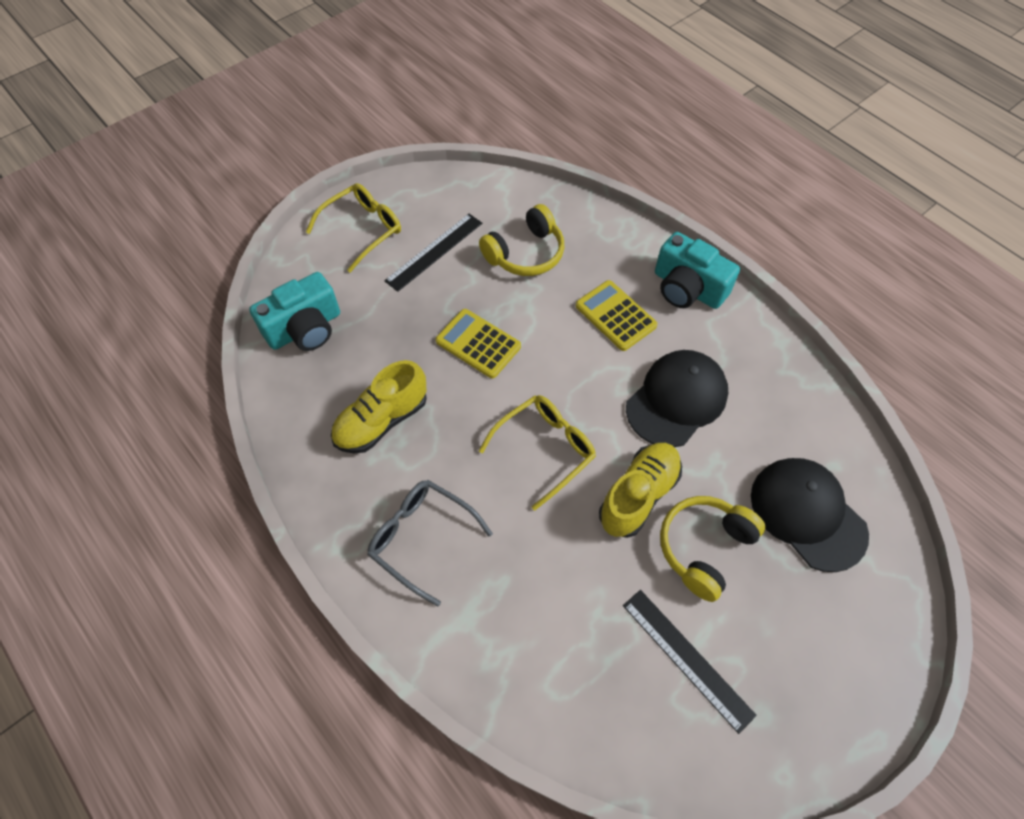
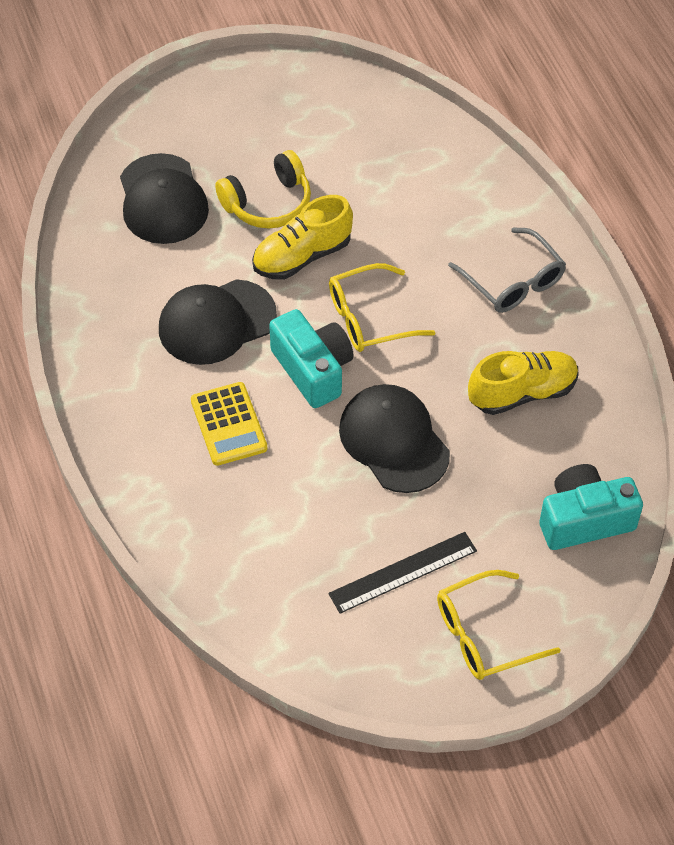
camera: 160 degrees left, 5 degrees down
yellow calculator [436,309,521,378] -> black cap [339,384,450,493]
yellow headphones [479,204,564,276] -> none
black ruler [623,590,757,734] -> none
turquoise camera [655,232,740,309] -> turquoise camera moved to [269,309,354,408]

